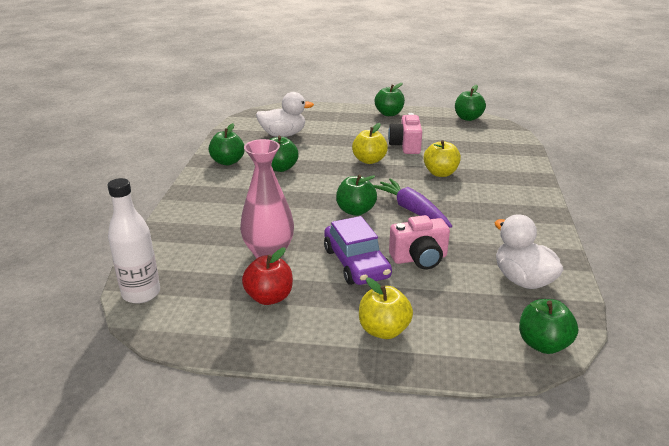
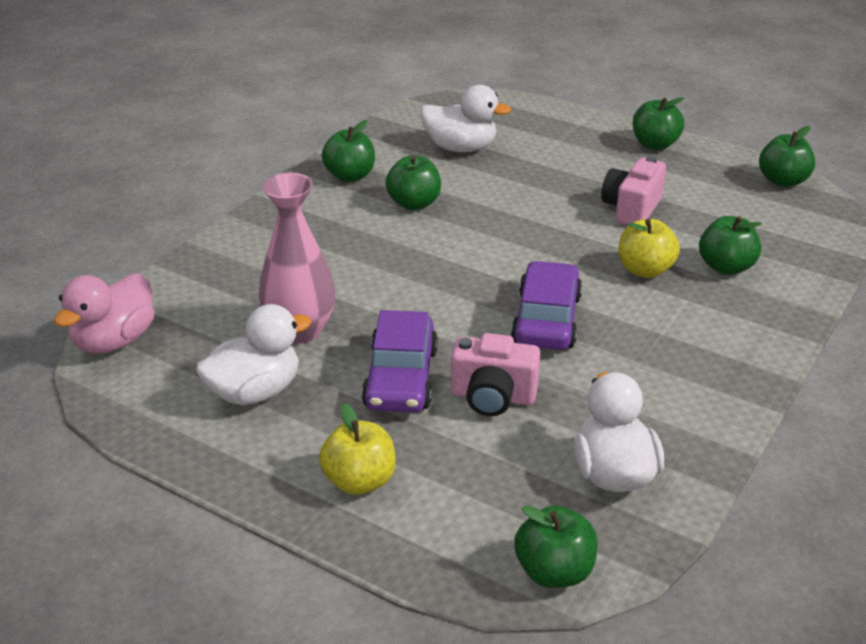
camera: 25 degrees right, 5 degrees up
white bottle [107,178,160,304] -> pink duck [54,273,155,354]
red apple [242,247,293,305] -> white duck [196,304,312,405]
green apple [336,175,377,216] -> green apple moved to [699,216,762,275]
yellow apple [352,123,388,164] -> none
purple carrot [373,178,452,228] -> purple car [511,261,582,350]

